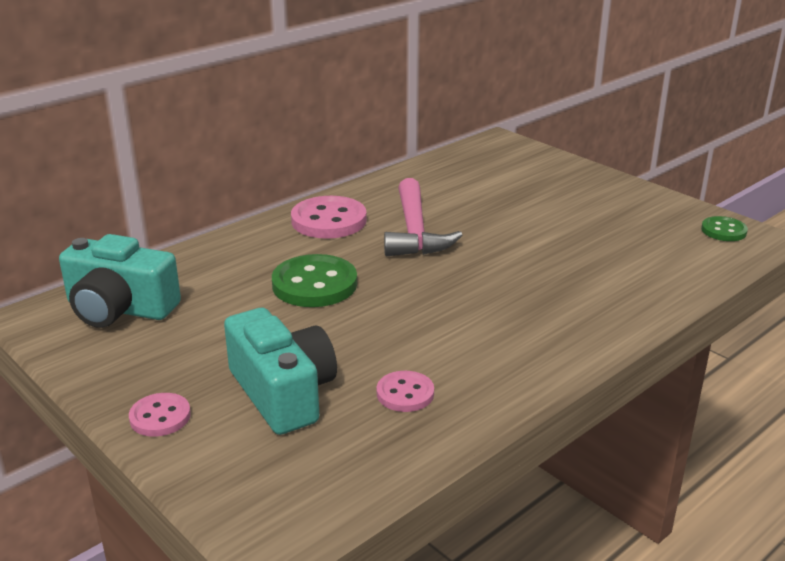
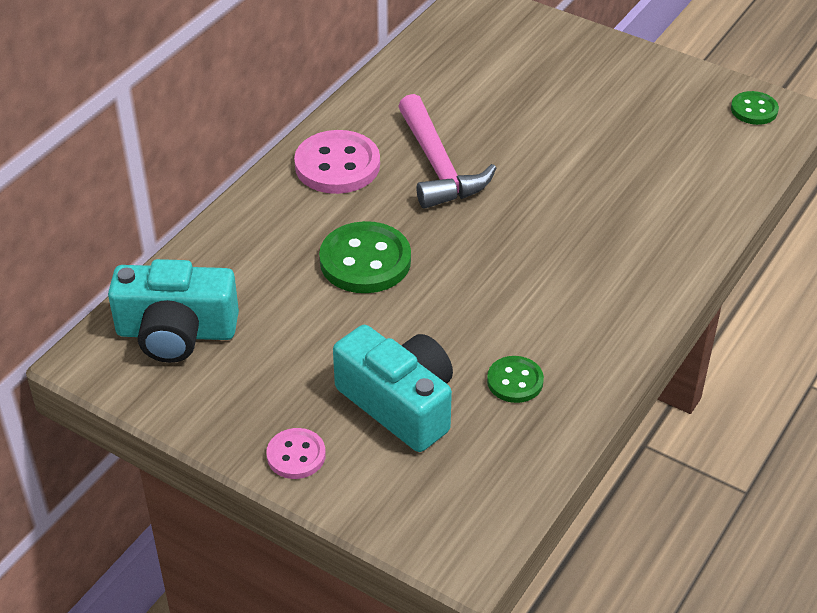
camera: 15 degrees left, 15 degrees up
pink button [377,371,434,412] -> green button [487,356,544,403]

